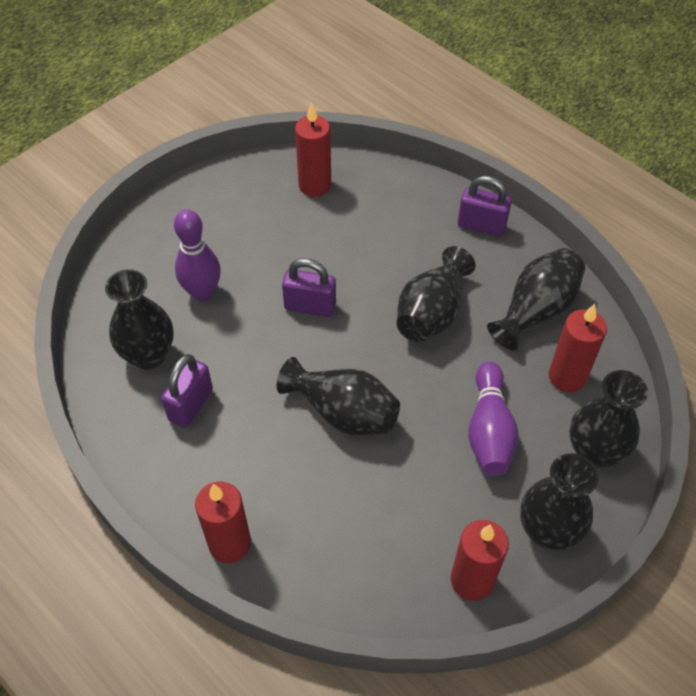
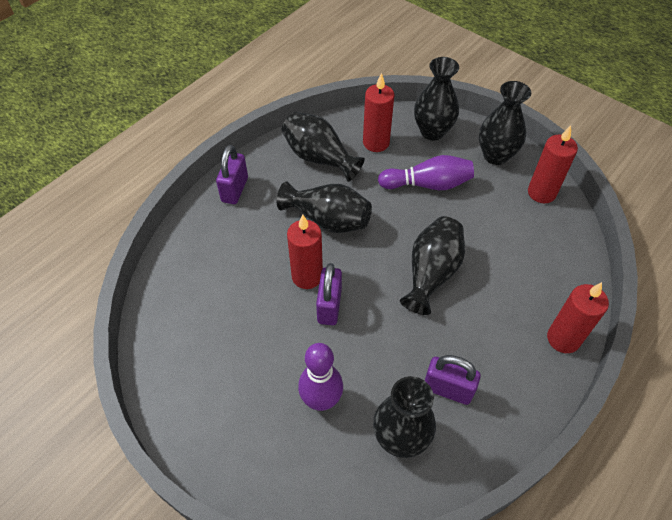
camera: 95 degrees left, 0 degrees up
red candle [295,103,331,197] -> red candle moved to [287,214,323,289]

